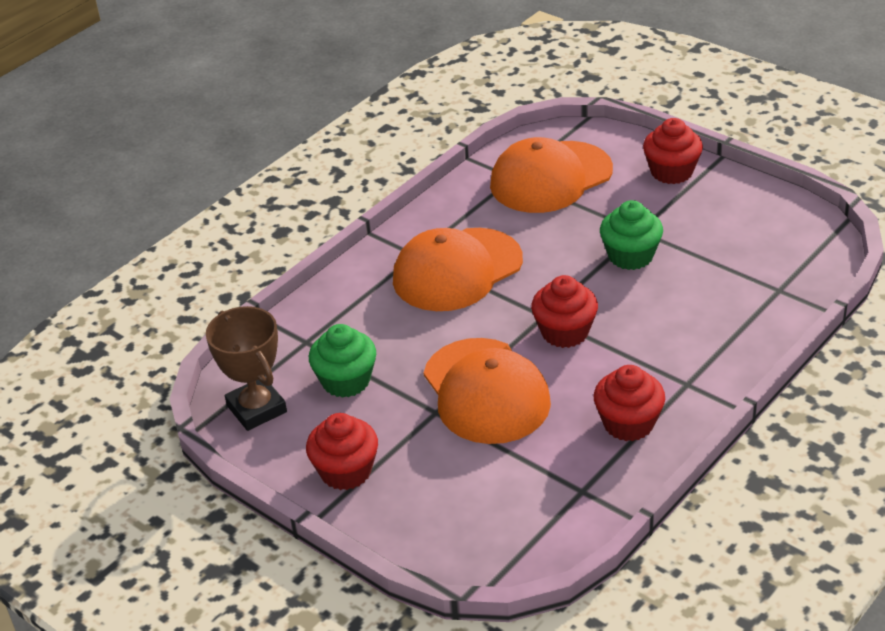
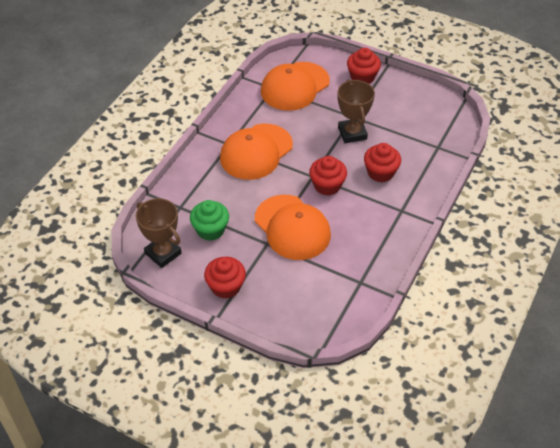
camera: 15 degrees left, 10 degrees up
red cupcake [594,365,665,441] -> red cupcake moved to [364,143,401,182]
green cupcake [600,200,663,270] -> brown trophy [337,79,375,143]

